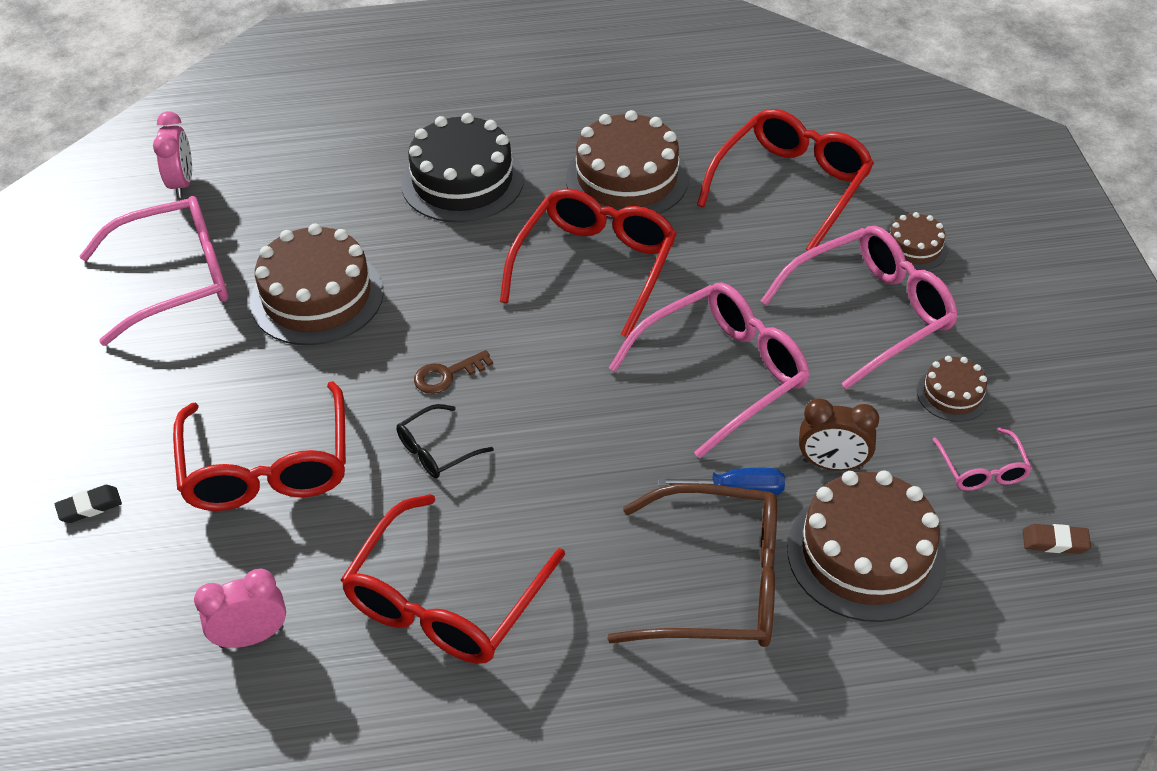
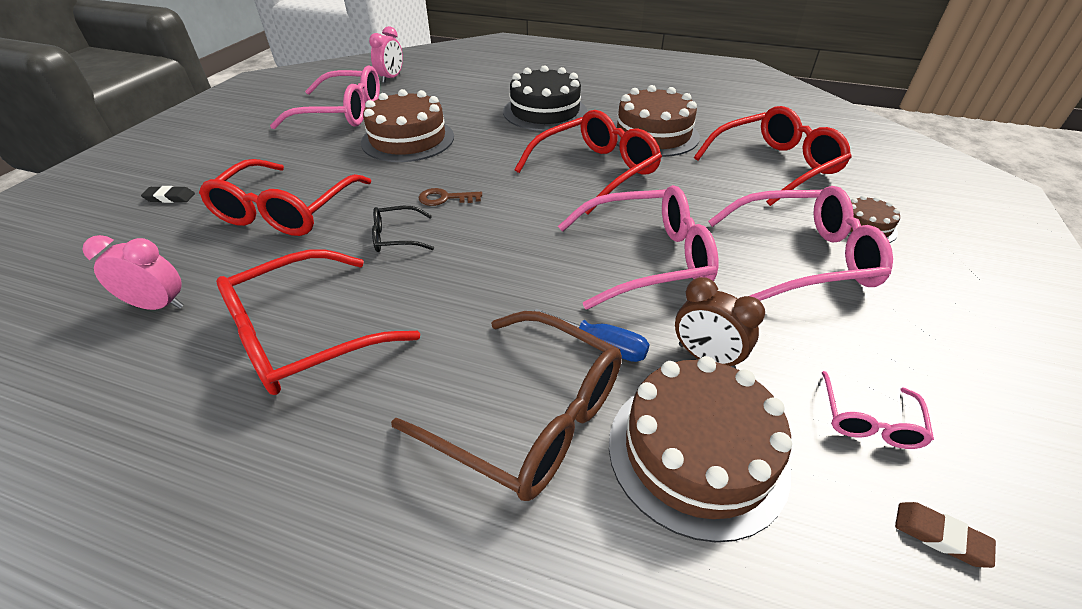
camera: 25 degrees right, 5 degrees down
brown cake [917,356,990,422] -> none

